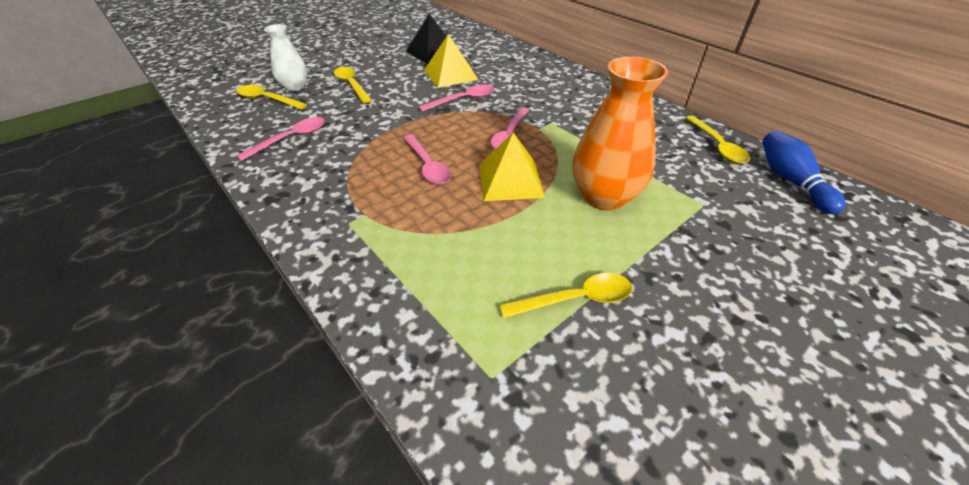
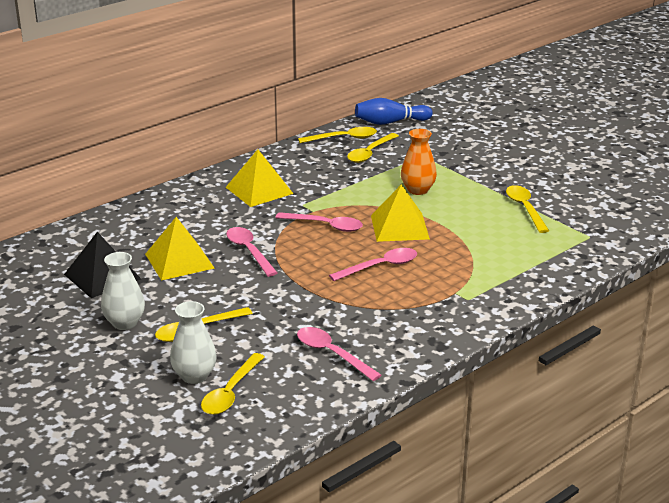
camera: 90 degrees left, 15 degrees down
orange vase [572,56,668,211] -> orange vase [401,129,437,195], size x0.60
none -> white vase [101,252,145,330]
none -> yellow pyramid [226,149,294,207]
none -> yellow spoon [347,133,399,163]

